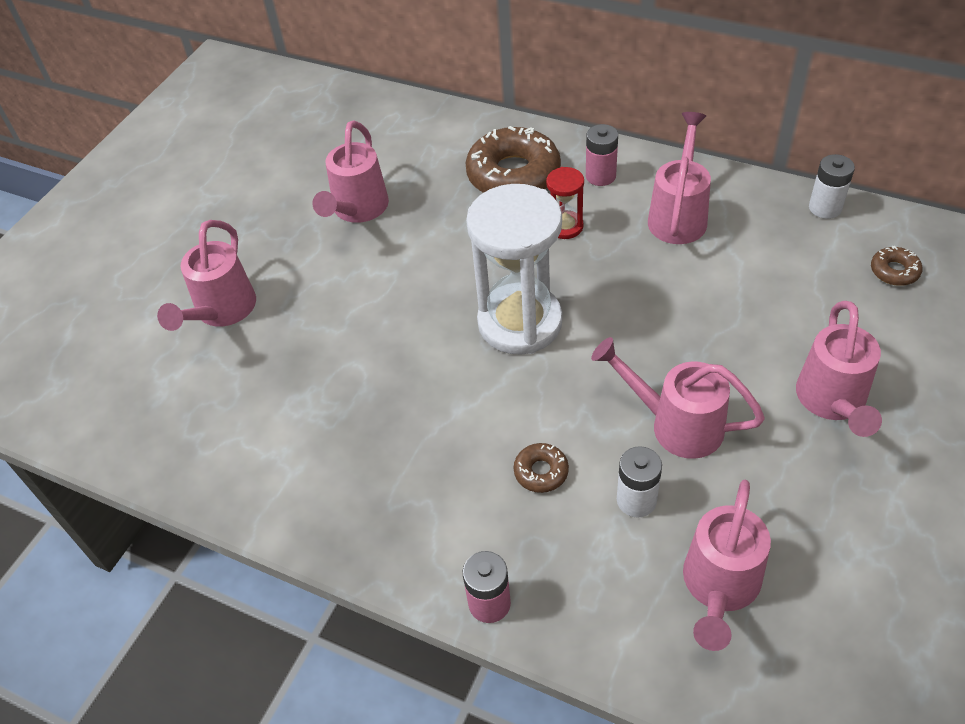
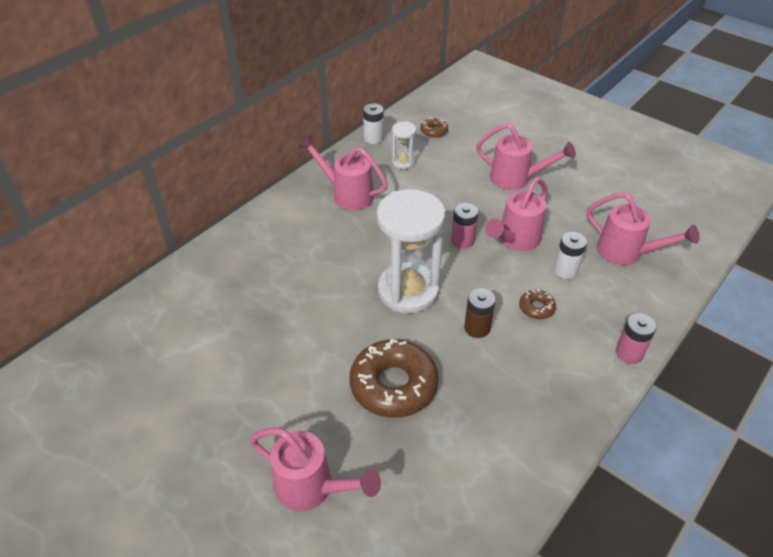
camera: 80 degrees left, 5 degrees down
pink watering can [312,121,389,223] -> none
brown donut [466,126,561,193] -> brown donut moved to [350,339,439,418]
red hourglass [546,167,584,239] -> none
pink battery [586,124,618,186] -> pink battery moved to [451,203,478,249]
none -> white hourglass [392,121,416,169]
none -> brown battery [464,288,496,338]

